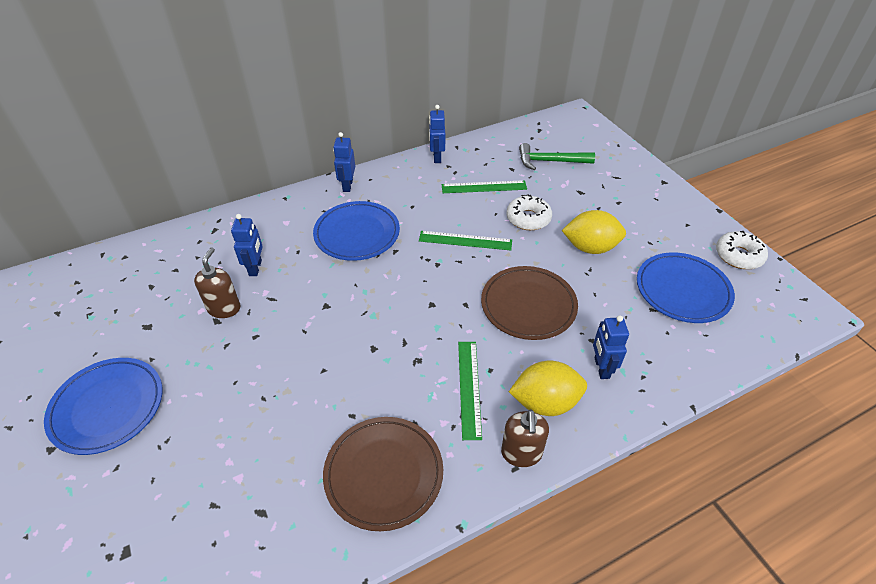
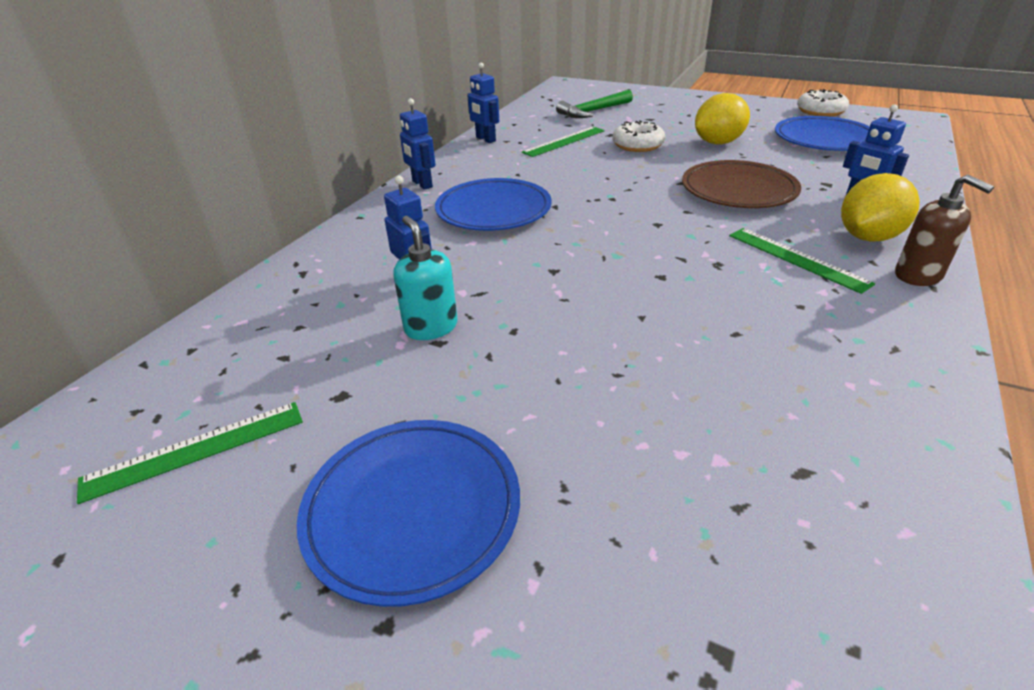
camera: 35 degrees left, 10 degrees down
brown soap dispenser [194,248,240,318] -> turquoise soap dispenser [393,216,457,340]
brown plate [323,417,443,531] -> none
green ruler [419,231,512,250] -> green ruler moved to [77,402,303,504]

